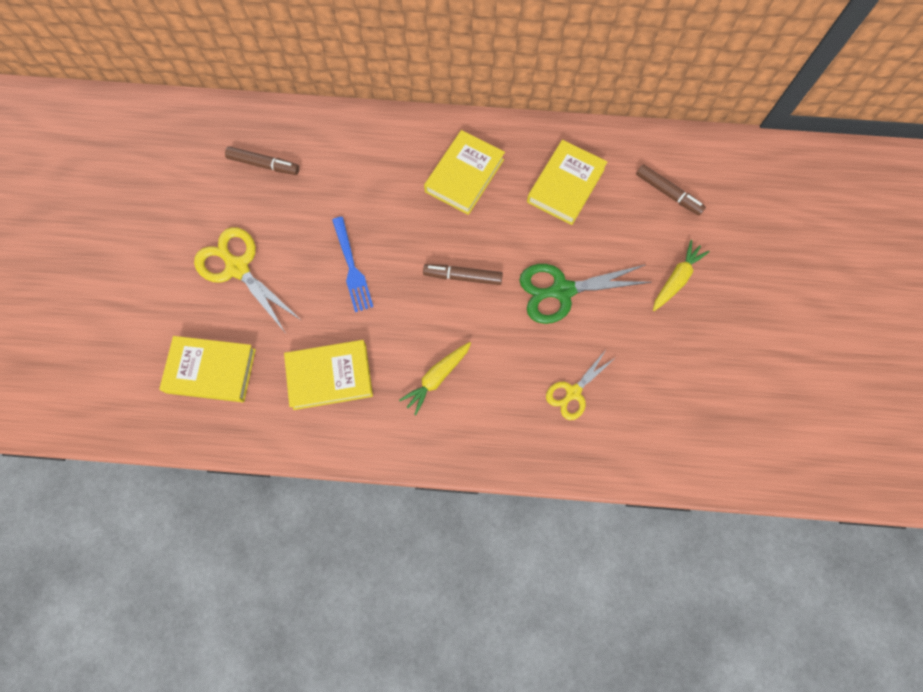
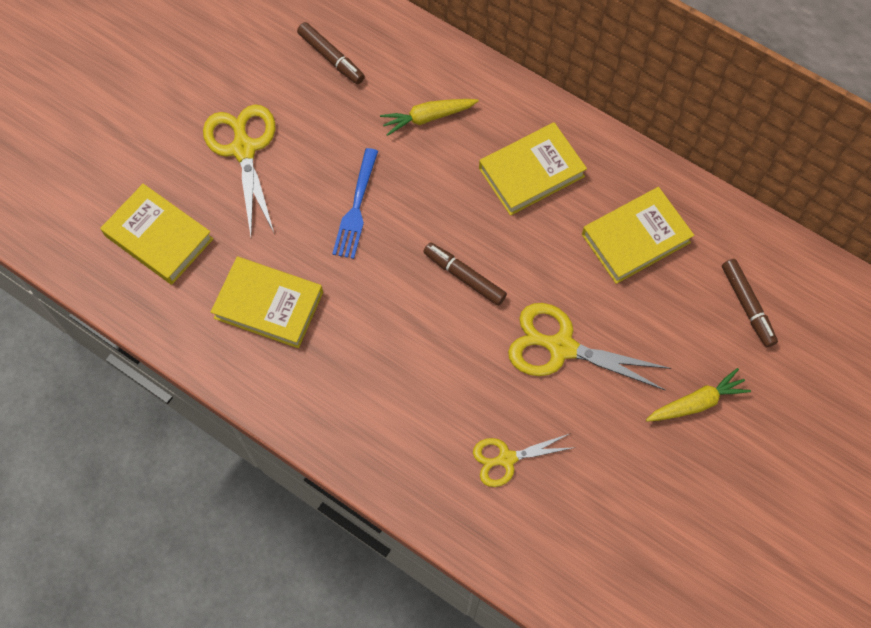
camera: 30 degrees right, 5 degrees down
yellow carrot [399,342,471,415] -> yellow carrot moved to [380,99,479,136]
green scissors [519,264,651,324] -> yellow scissors [508,303,671,391]

